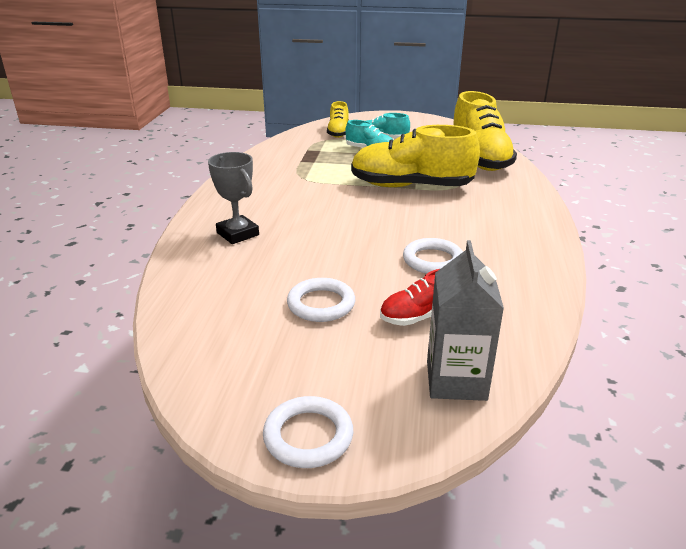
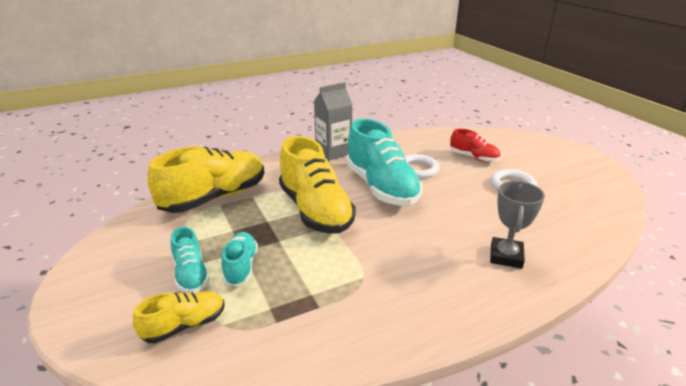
camera: 125 degrees left, 0 degrees up
white ring [263,396,353,468] -> none
grey carton [427,240,504,401] -> grey carton moved to [314,82,353,161]
none -> turquoise shoe [346,119,422,206]

